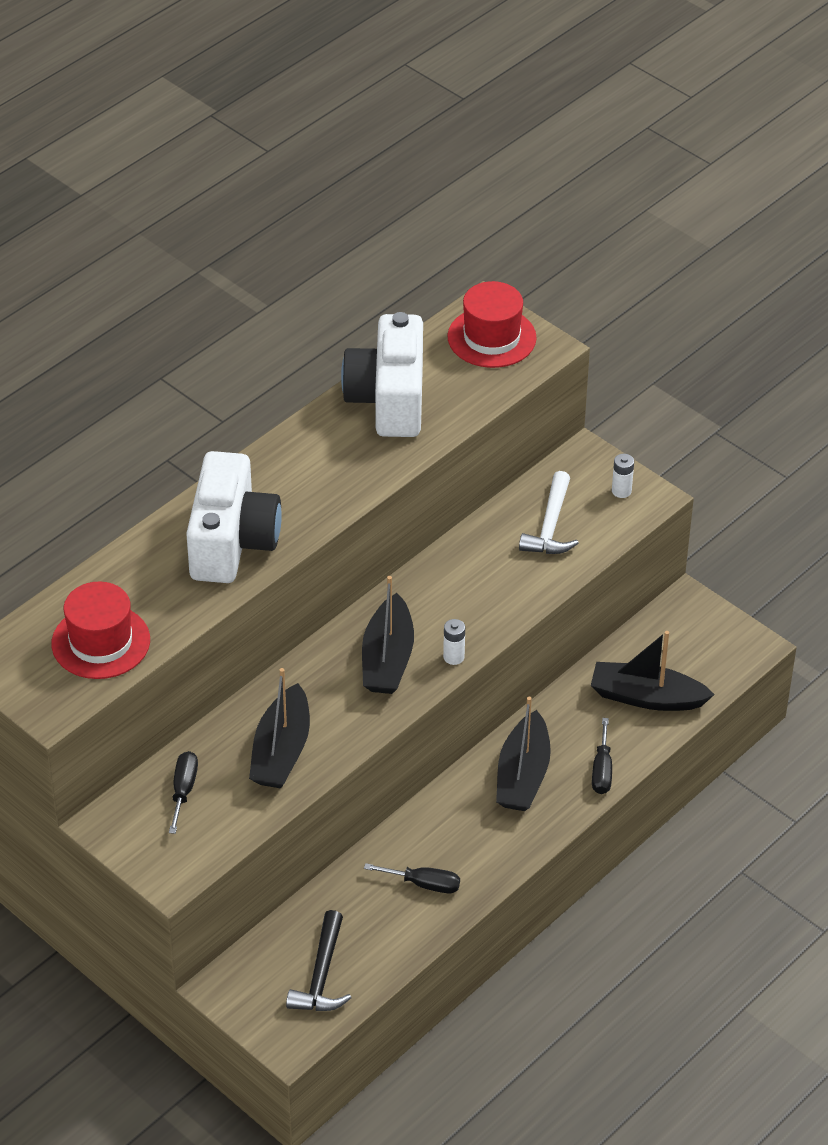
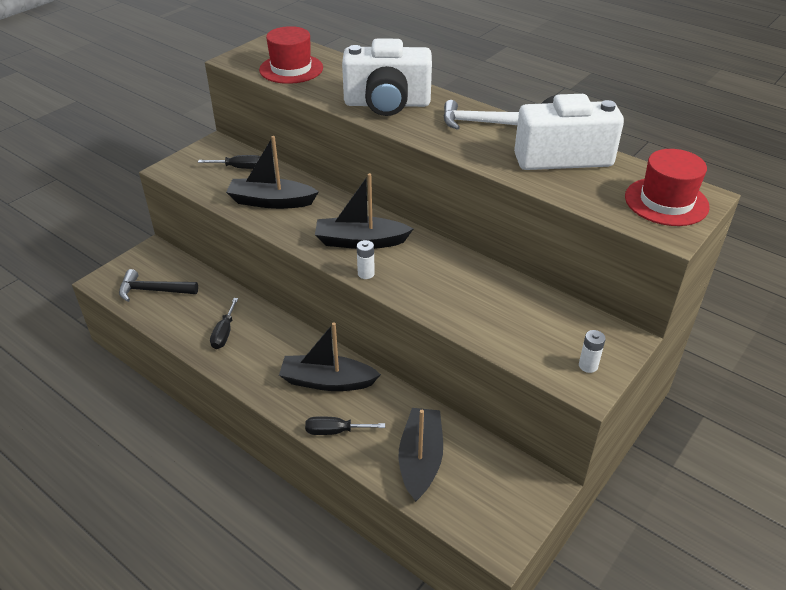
camera: 85 degrees right, 5 degrees down
white hammer [519,471,579,554] -> white hammer moved to [443,100,519,130]

